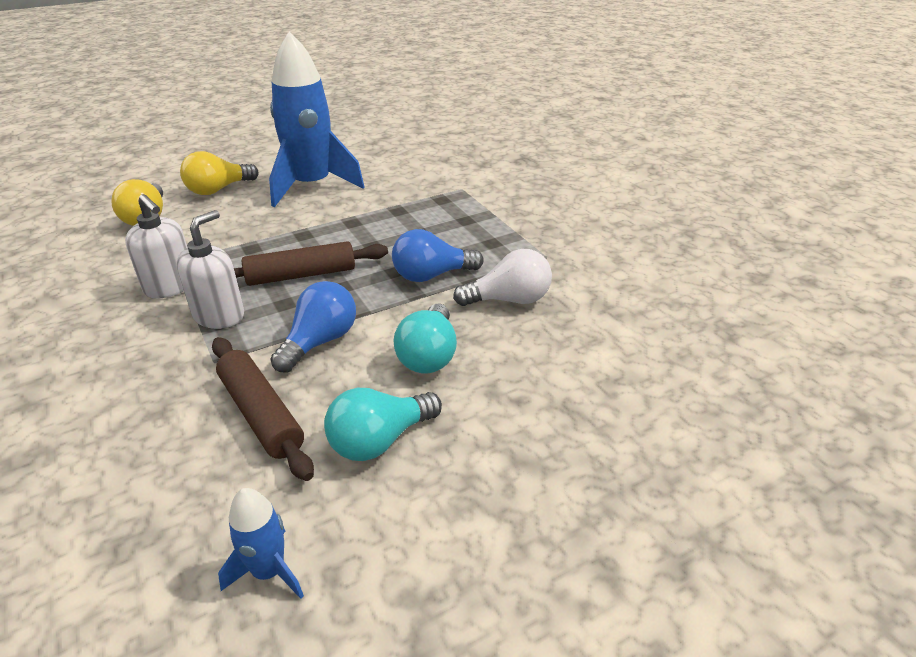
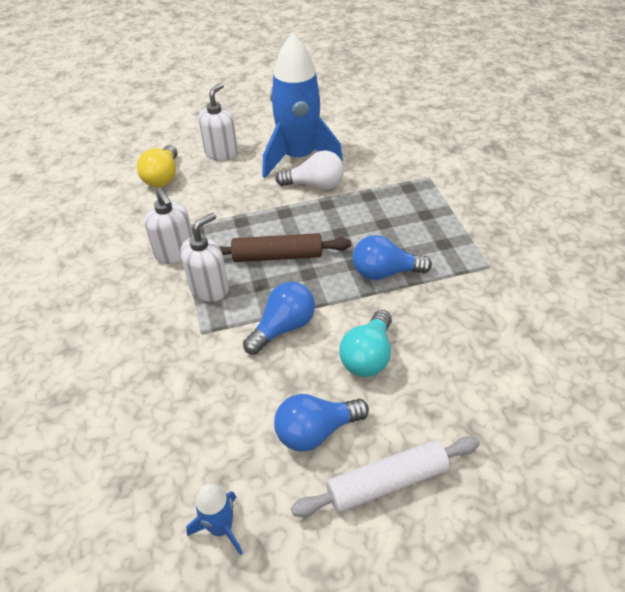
camera: 15 degrees right, 10 degrees up
yellow light bulb [180,151,259,195] -> white soap dispenser [198,83,238,161]
brown rolling pin [212,337,314,481] -> none
turquoise light bulb [324,388,442,461] -> blue light bulb [274,394,369,452]
white light bulb [453,249,552,306] -> white light bulb moved to [276,150,344,190]
none -> white rolling pin [291,436,480,517]

